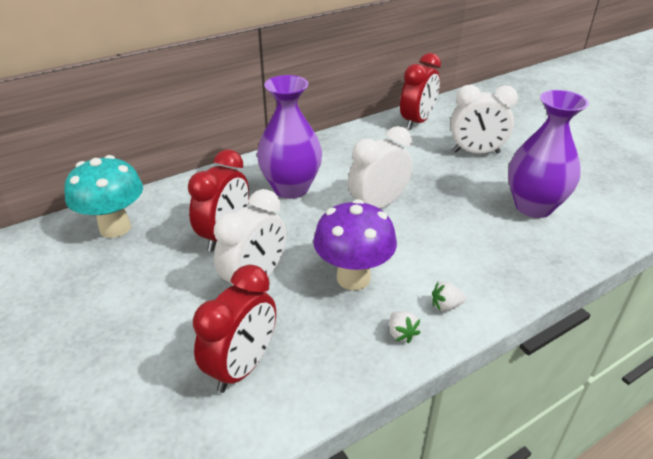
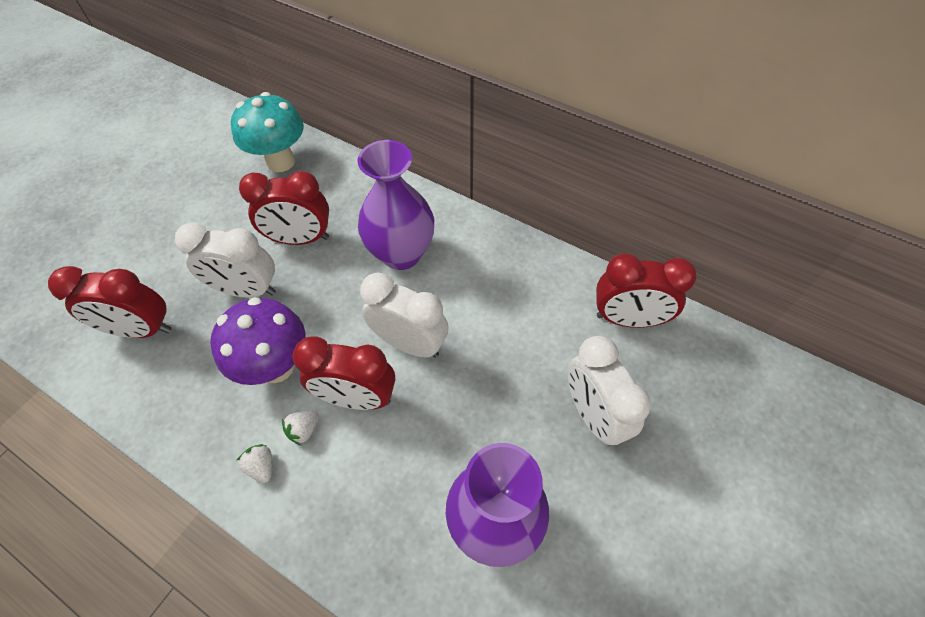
camera: 65 degrees right, 20 degrees up
white strawberry [389,311,421,344] -> white strawberry moved to [282,411,319,446]
none -> red clock [292,336,395,410]

